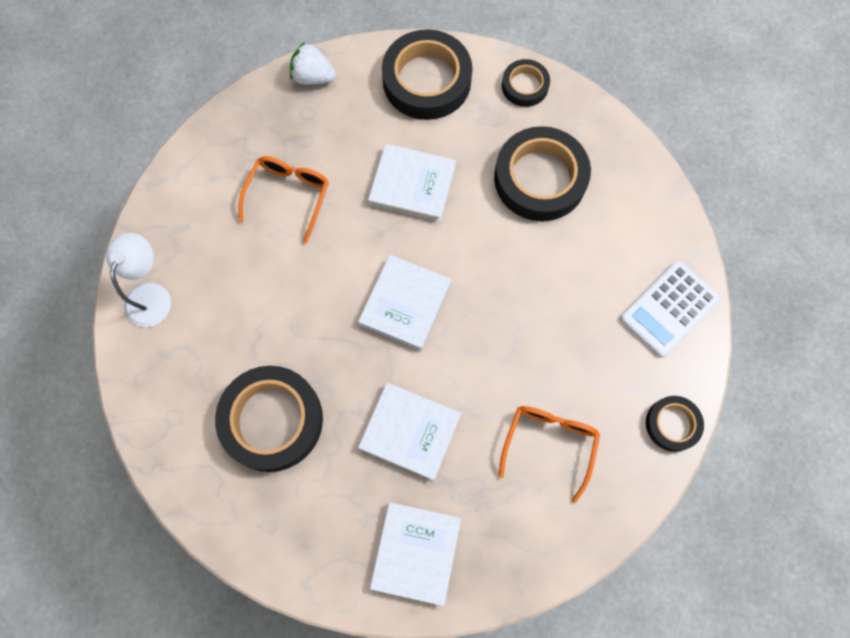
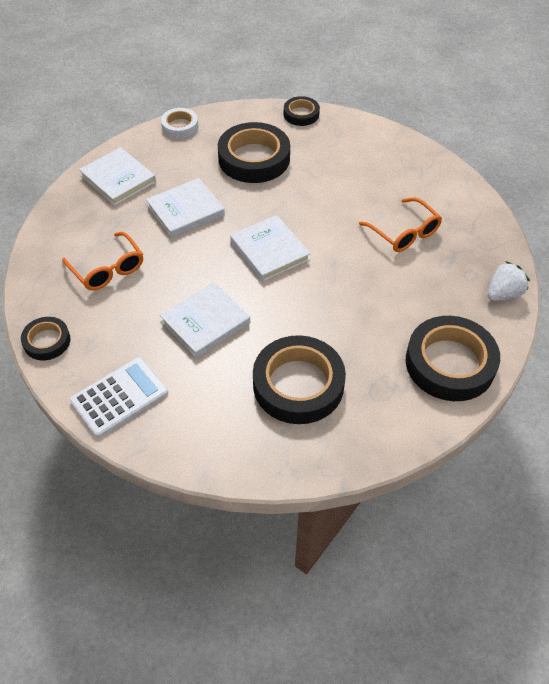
camera: 125 degrees right, 20 degrees down
white lamp [106,233,171,327] -> none
white book [368,144,456,222] -> white book moved to [160,282,250,358]
black tape [502,59,550,107] -> black tape moved to [284,96,320,126]
white calculator [620,261,720,357] -> white calculator turned 60 degrees clockwise [70,357,168,438]
none -> white tape [161,108,198,138]

